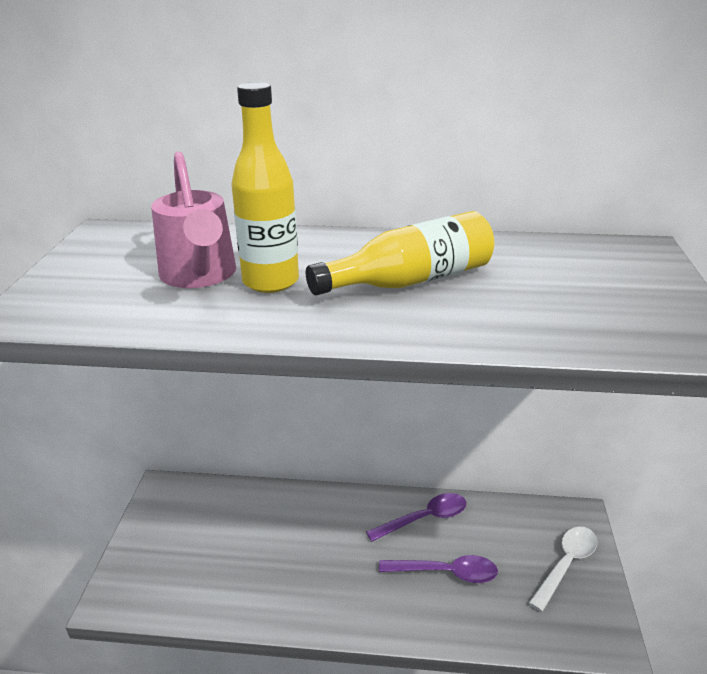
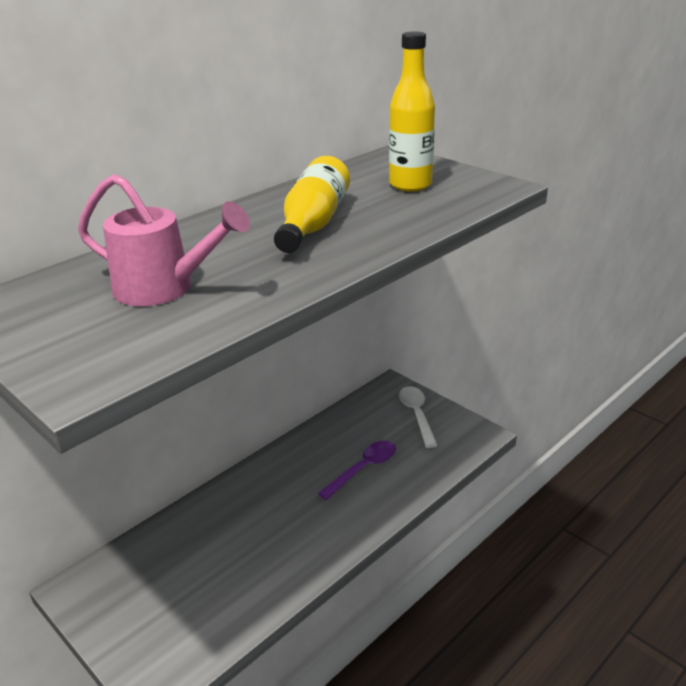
camera: 50 degrees left, 0 degrees up
yellow bottle [232,82,299,293] -> yellow bottle moved to [389,31,435,191]
purple spoon [366,493,466,542] -> none

